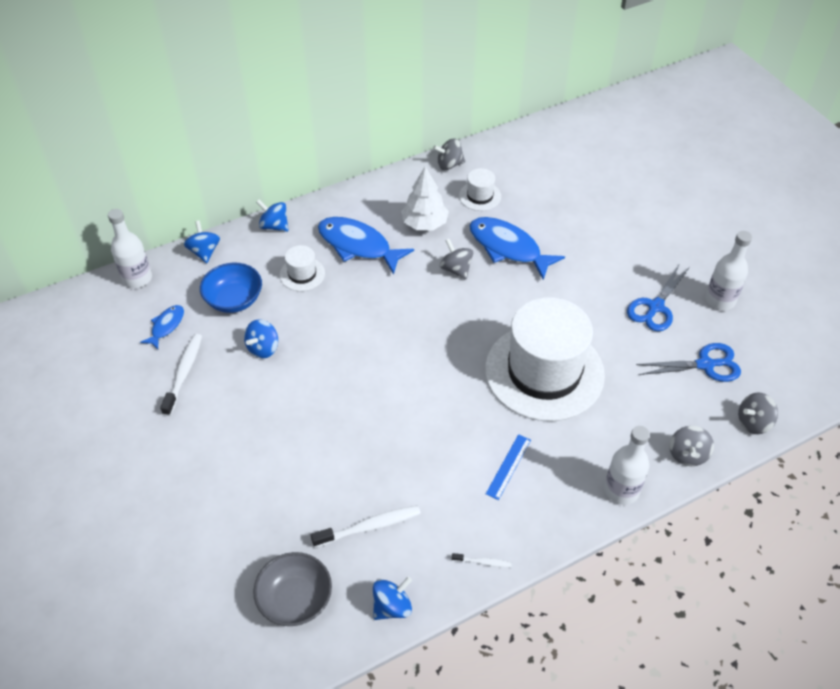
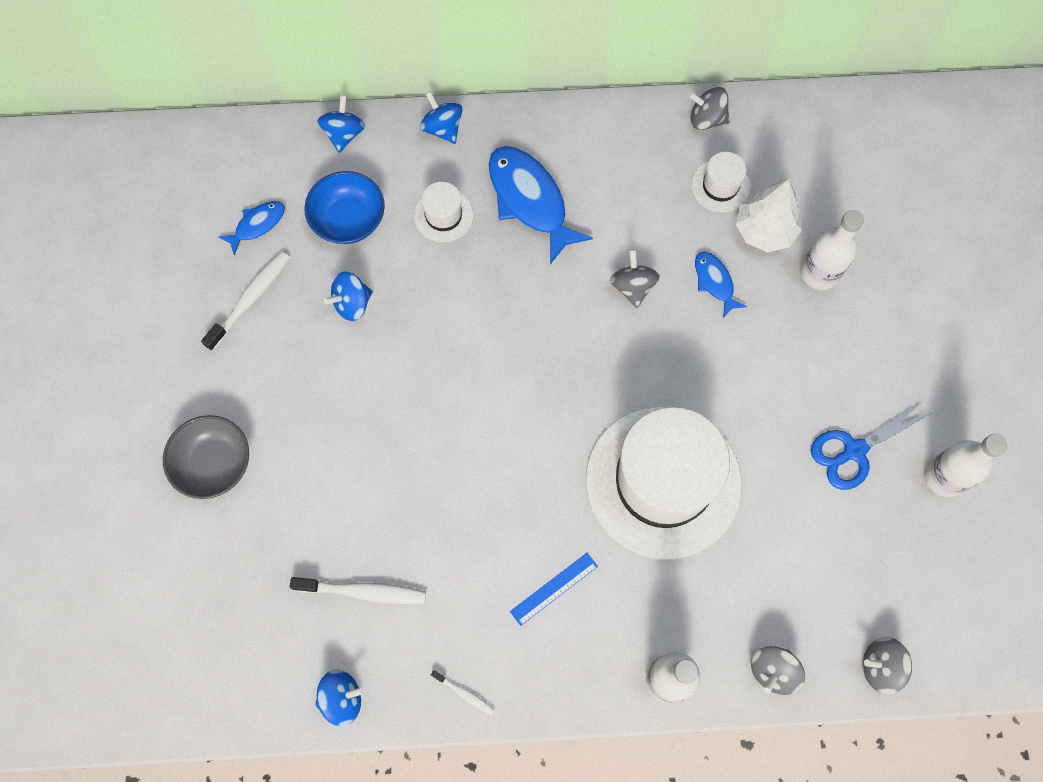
camera: 25 degrees right, 20 degrees up
white bottle [108,209,152,288] -> white bottle moved to [801,210,864,290]
grey bowl [253,552,332,626] -> grey bowl moved to [163,415,249,499]
white tree [401,166,449,230] -> white tree moved to [736,179,802,252]
blue fish [469,217,565,280] -> blue fish [695,252,747,318], size x0.52
blue scissors [636,343,741,382] -> none

